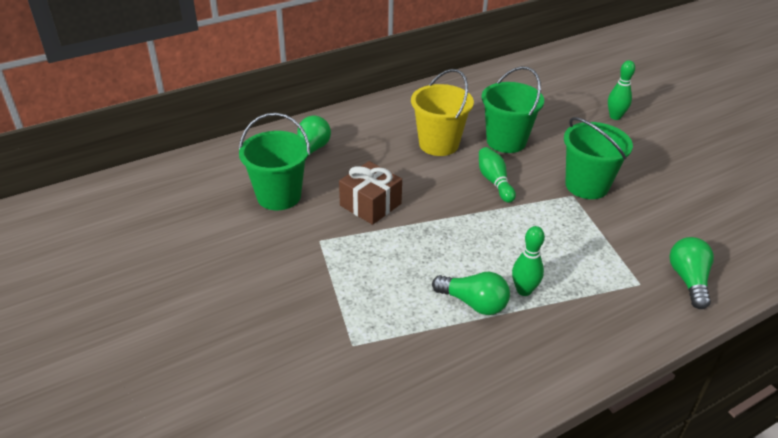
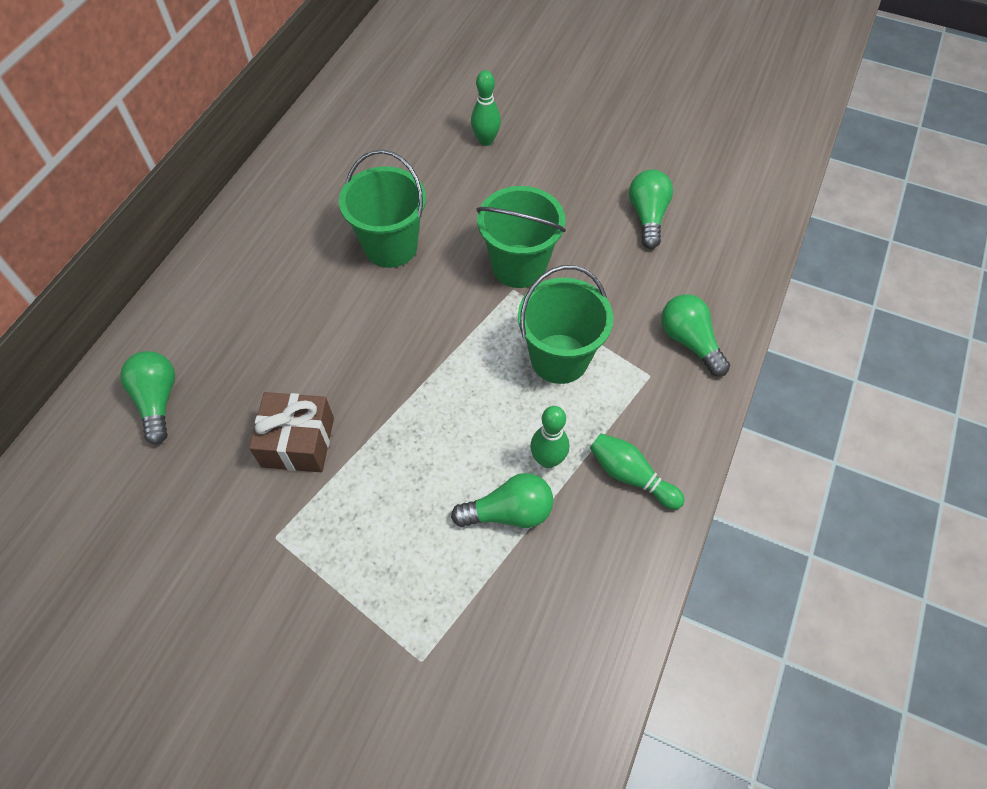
camera: 35 degrees left, 20 degrees up
green bucket [239,113,310,210] -> green bucket moved to [518,265,614,384]
yellow bucket [411,69,474,156] -> none
green bowling pin [479,147,516,203] -> green bowling pin moved to [590,433,685,510]
none -> green light bulb [629,169,673,249]

